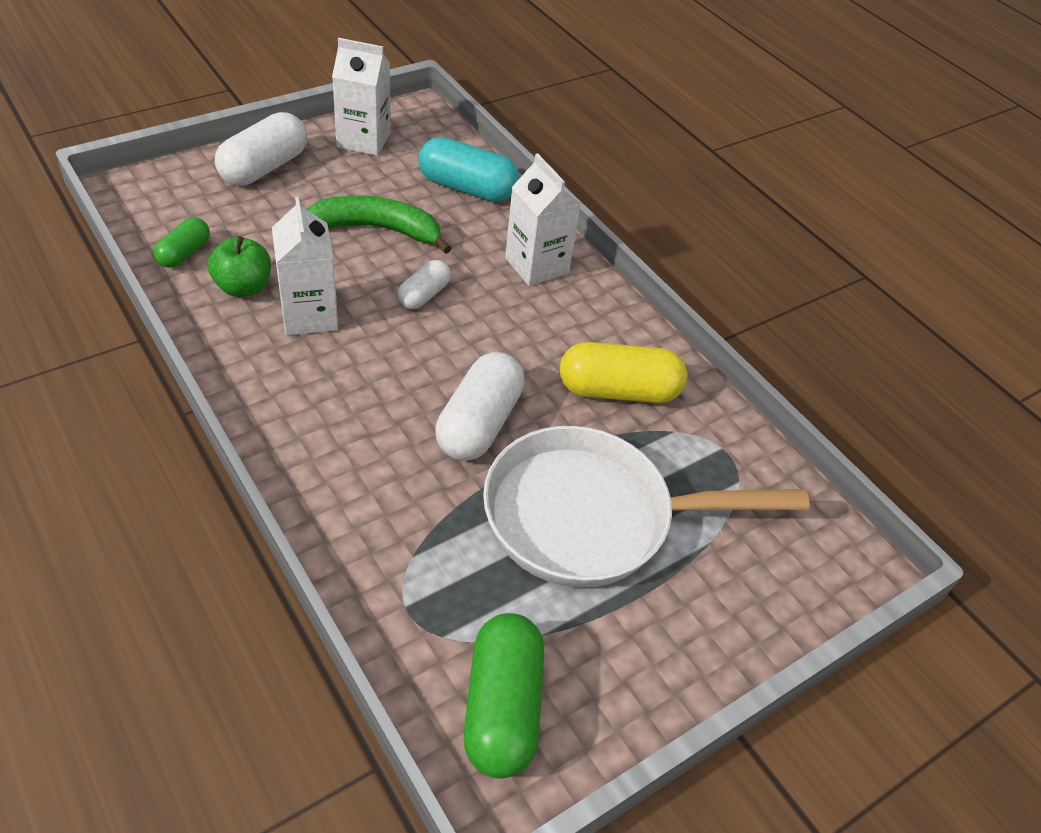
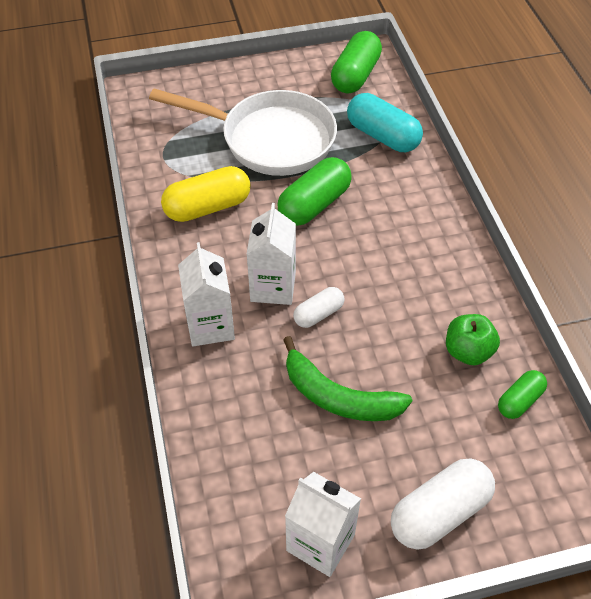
camera: 155 degrees left, 5 degrees up
white carton [272,196,338,335] -> white carton moved to [247,203,296,305]
turquoise capsule [419,137,520,202] -> turquoise capsule moved to [347,93,423,152]
white capsule [435,352,525,460] -> green capsule [278,157,352,226]
yellow capsule [560,342,687,403] -> yellow capsule turned 45 degrees counterclockwise [161,166,250,222]

